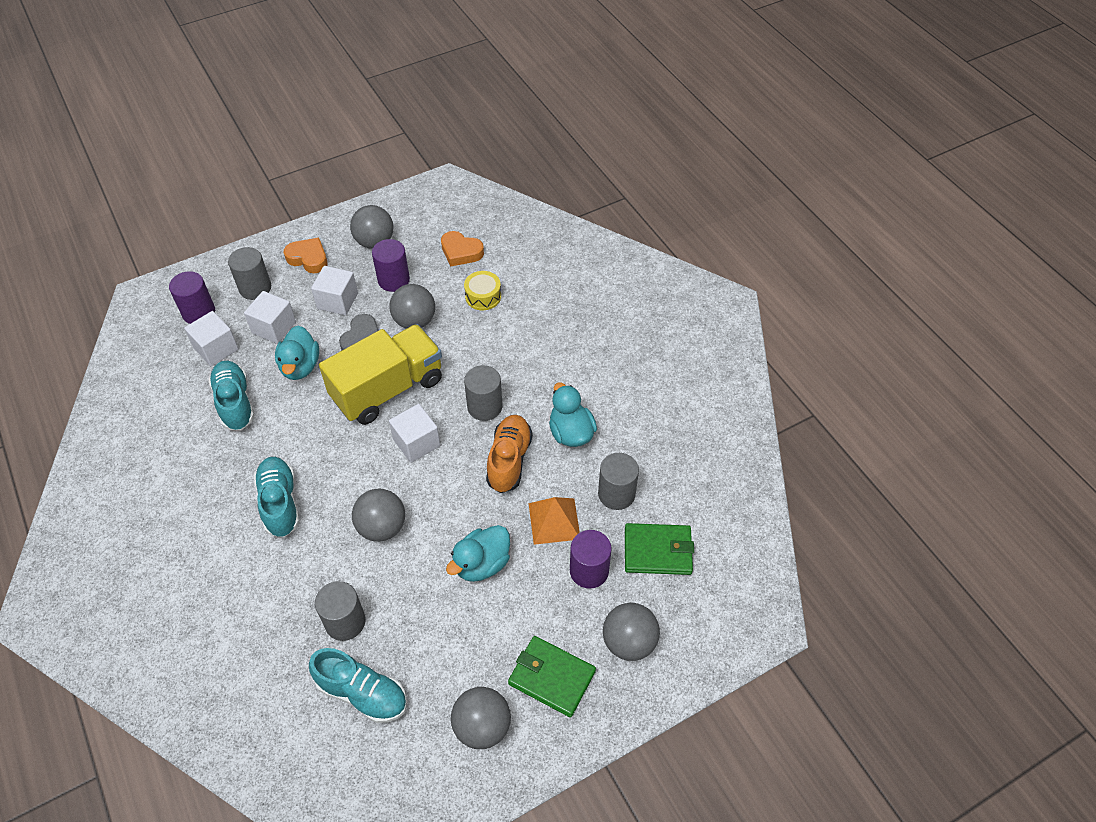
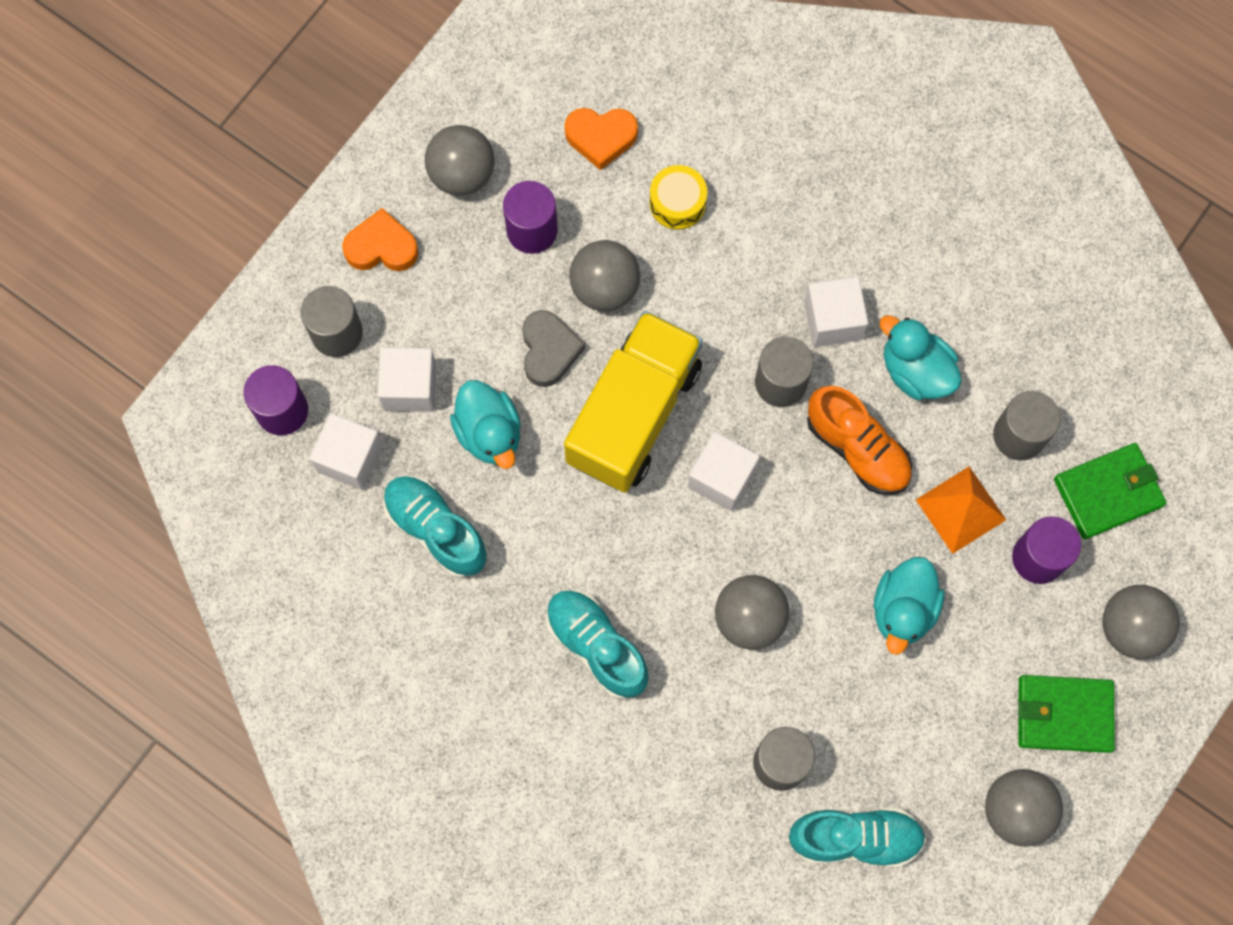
camera: 25 degrees left, 20 degrees up
white cube [311,266,358,315] -> white cube moved to [804,277,868,347]
orange shoe [486,415,533,493] -> orange shoe turned 150 degrees clockwise [807,386,912,494]

